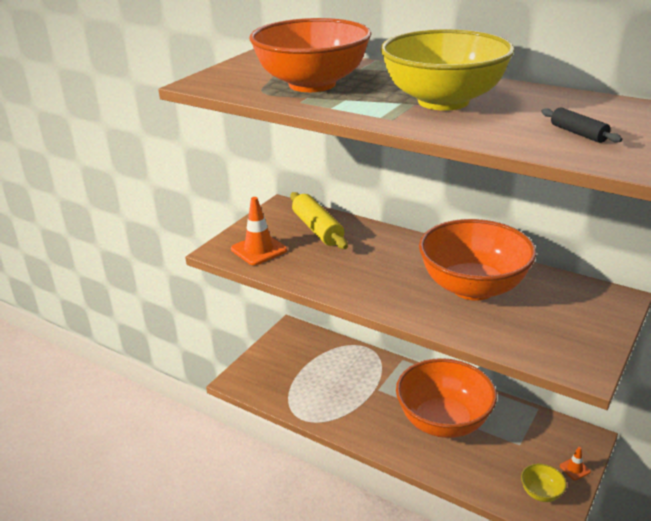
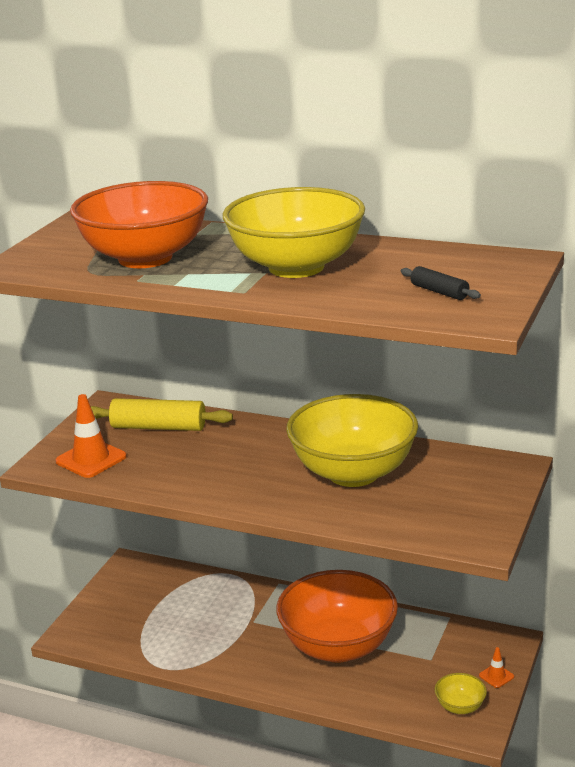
camera: 10 degrees left, 5 degrees down
yellow rolling pin [290,192,348,249] -> yellow rolling pin turned 45 degrees counterclockwise [91,398,233,431]
orange bowl [419,219,536,300] -> yellow bowl [286,394,418,487]

